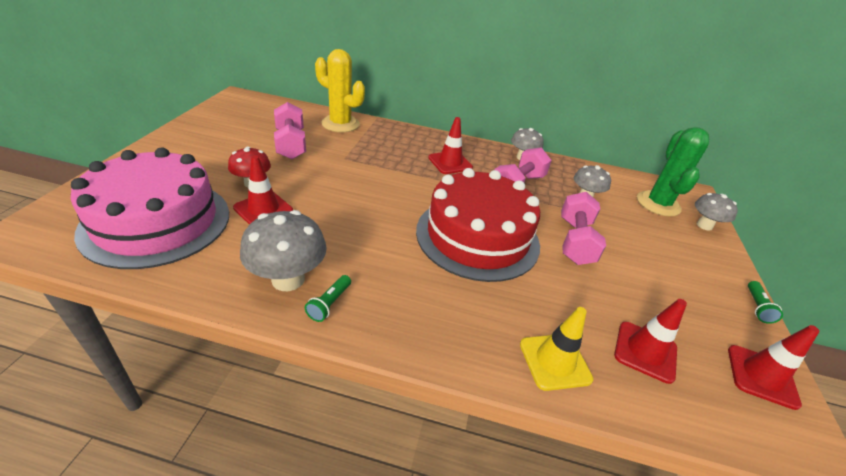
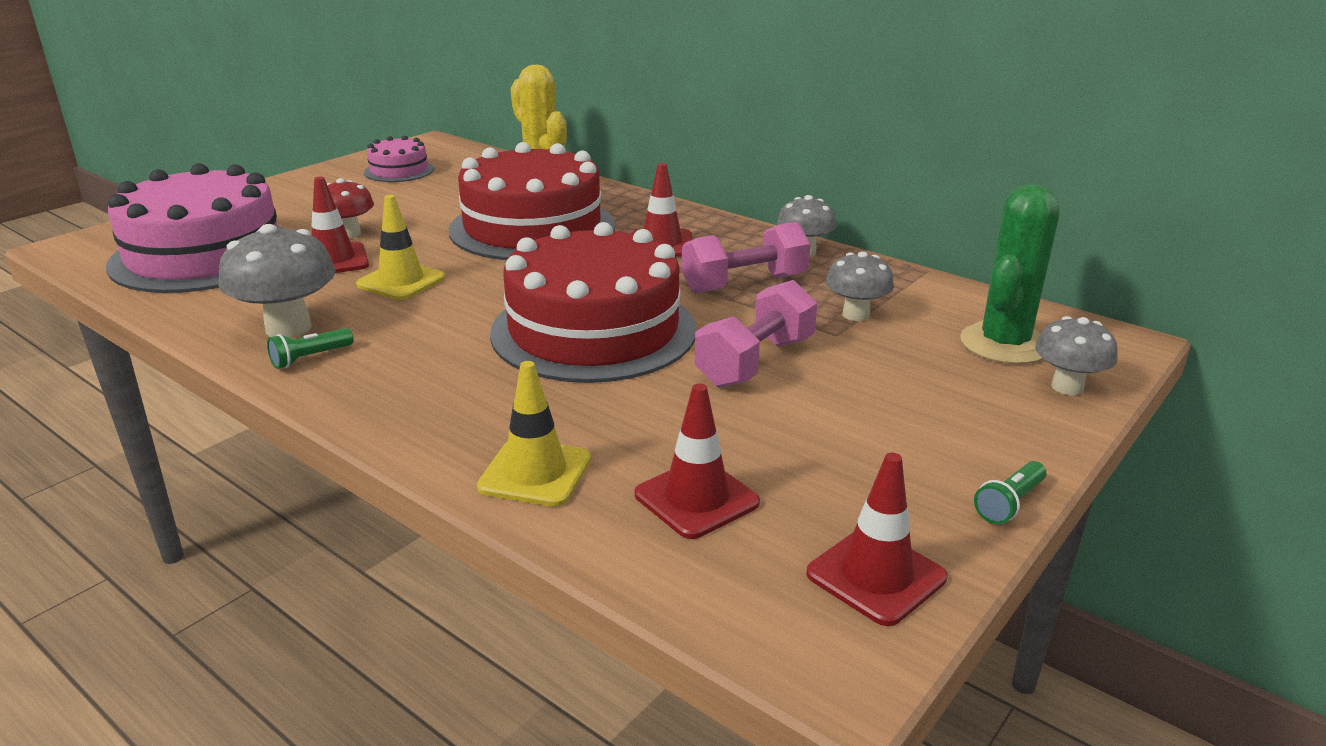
camera: 30 degrees right, 10 degrees down
pink dumbbell [274,102,306,159] -> none
none -> yellow traffic cone [356,195,445,300]
none -> pink cake [364,136,434,182]
none -> red cake [448,142,615,260]

